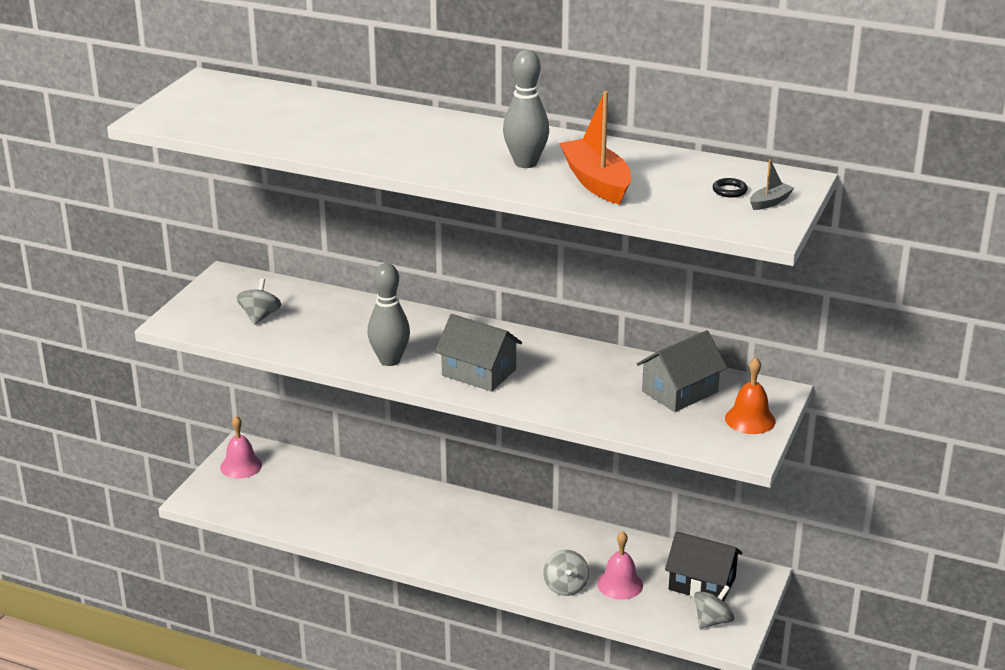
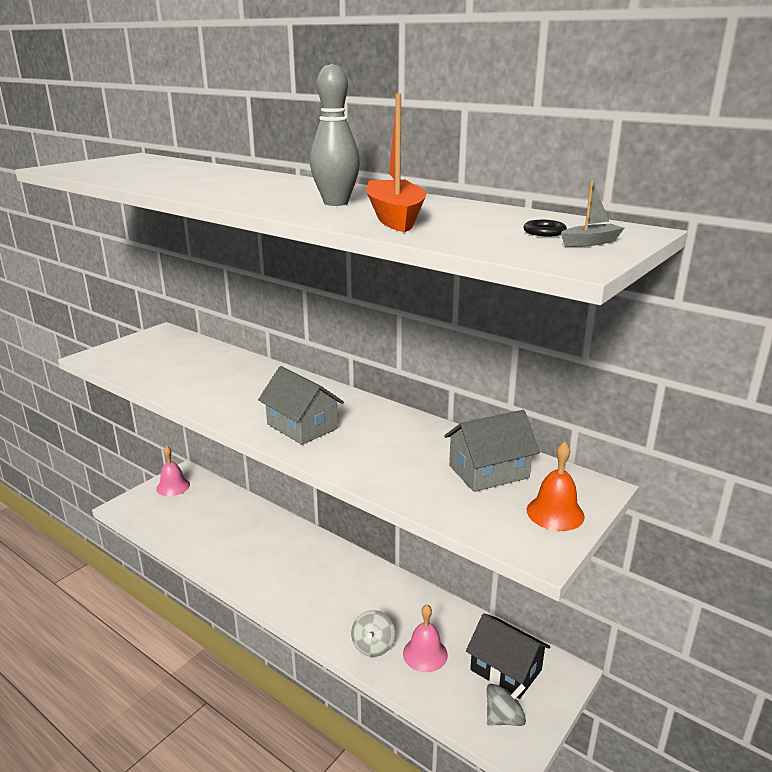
camera: 15 degrees right, 5 degrees down
grey spinning top [236,278,282,325] -> none
grey bowling pin [368,263,410,366] -> none

